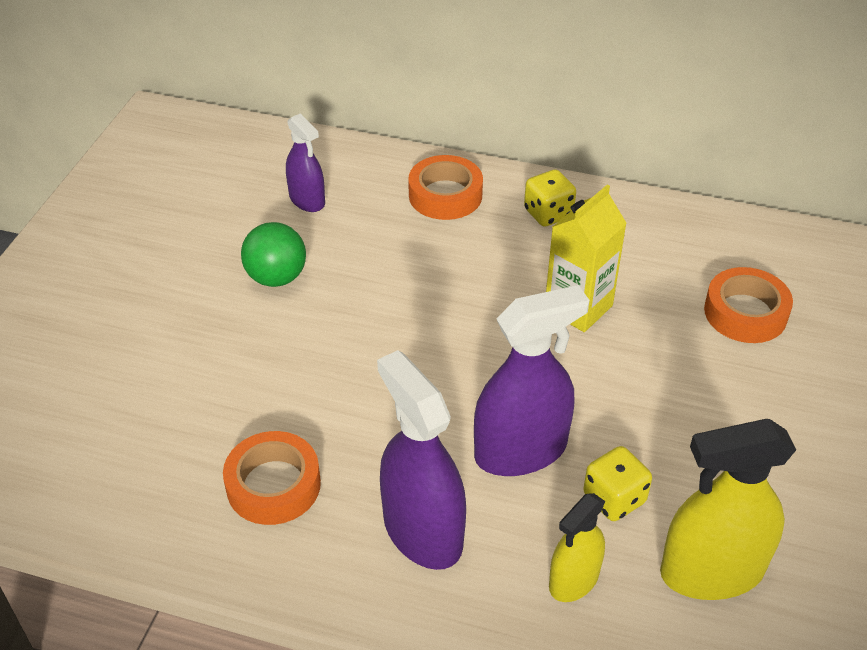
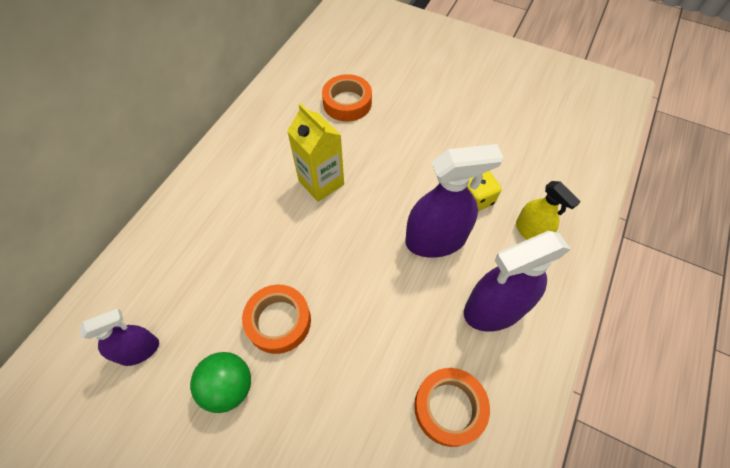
camera: 80 degrees left, 15 degrees up
orange tape [408,155,483,220] -> orange tape moved to [242,285,311,354]
purple spray bottle [474,285,589,476] -> purple spray bottle turned 90 degrees clockwise [405,144,504,258]
yellow dice [524,169,576,227] -> none
yellow spray bottle [660,419,796,600] -> none

